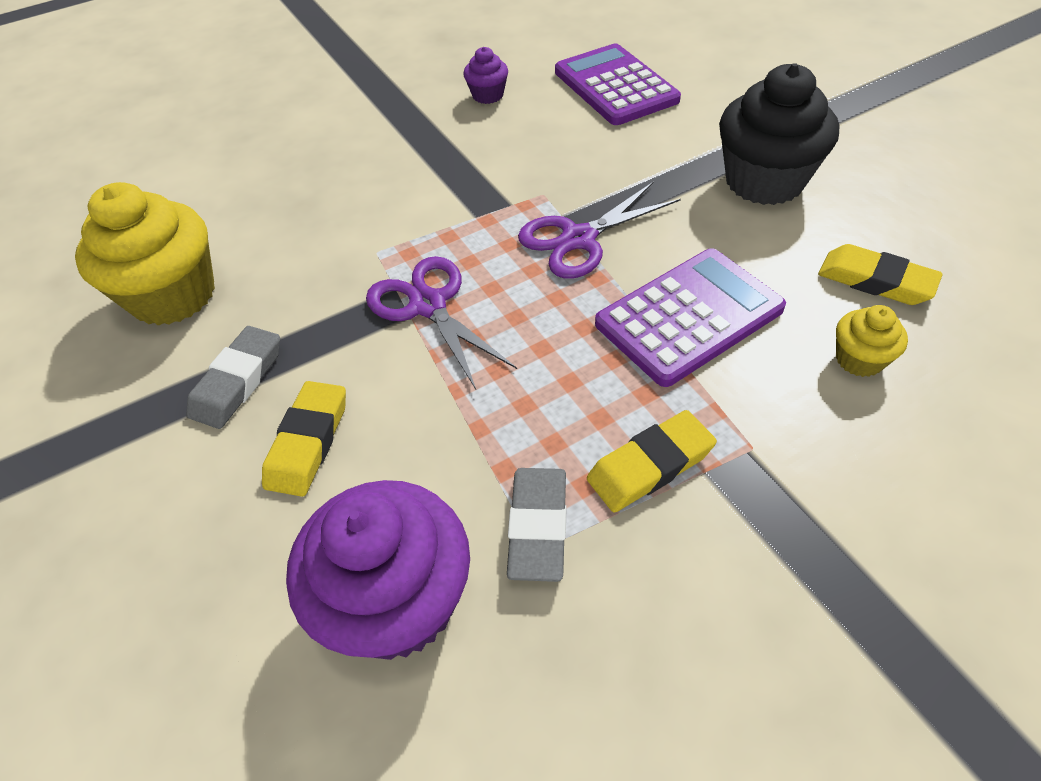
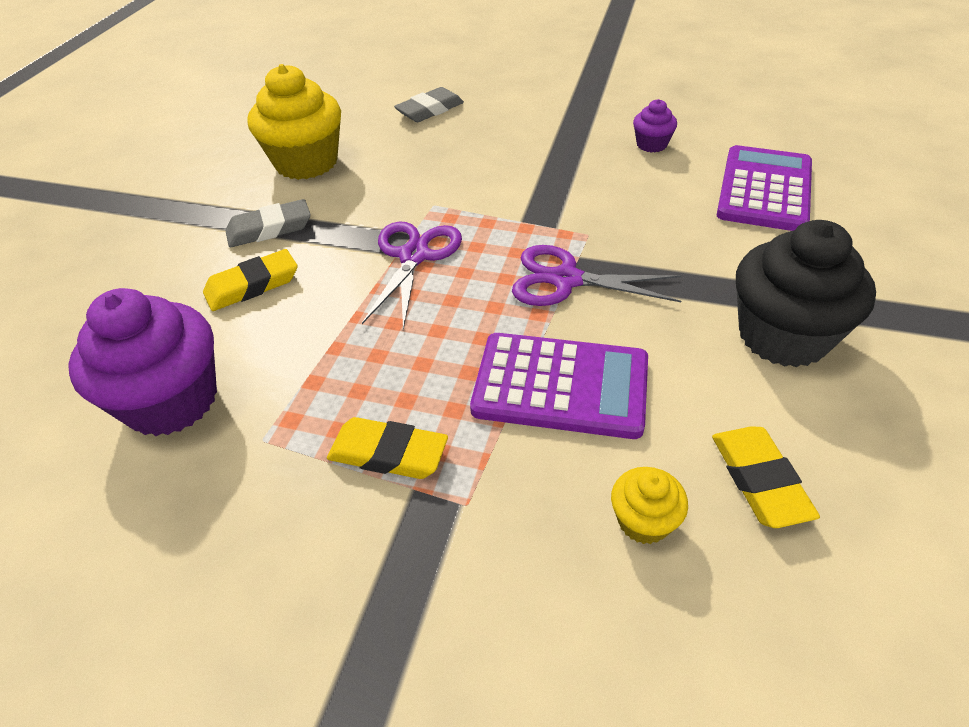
camera: 45 degrees right, 5 degrees down
grey eraser [507,468,567,582] -> grey eraser moved to [394,87,464,122]

